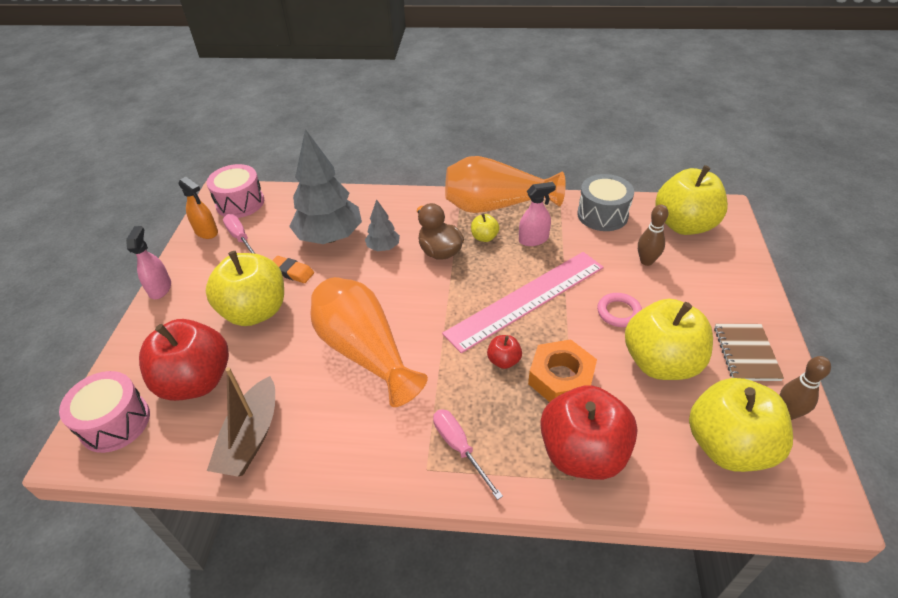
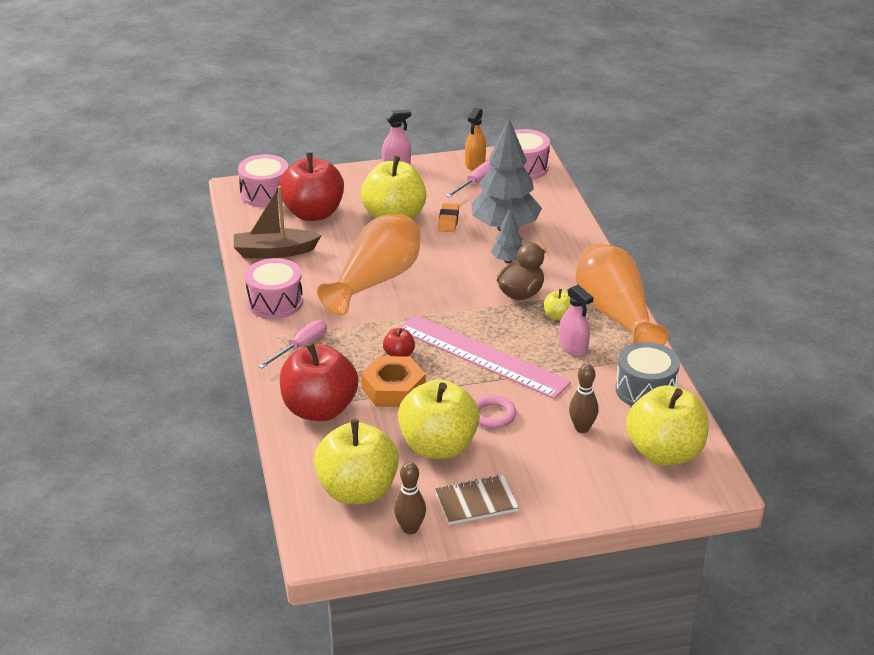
camera: 70 degrees right, 10 degrees down
none -> pink drum [245,258,303,319]

